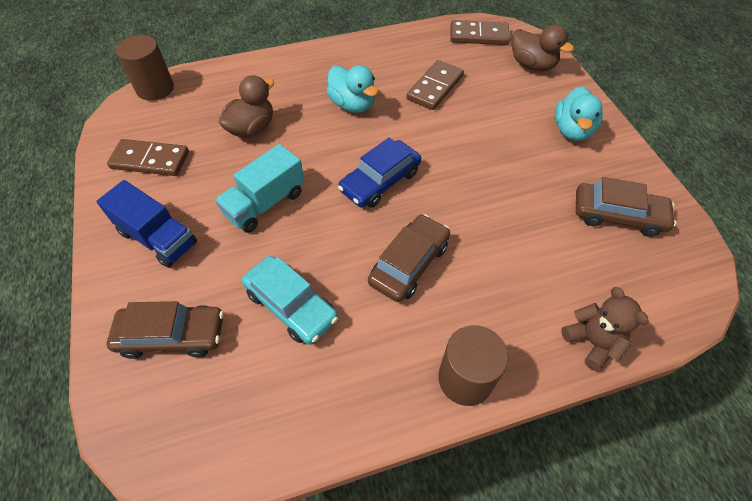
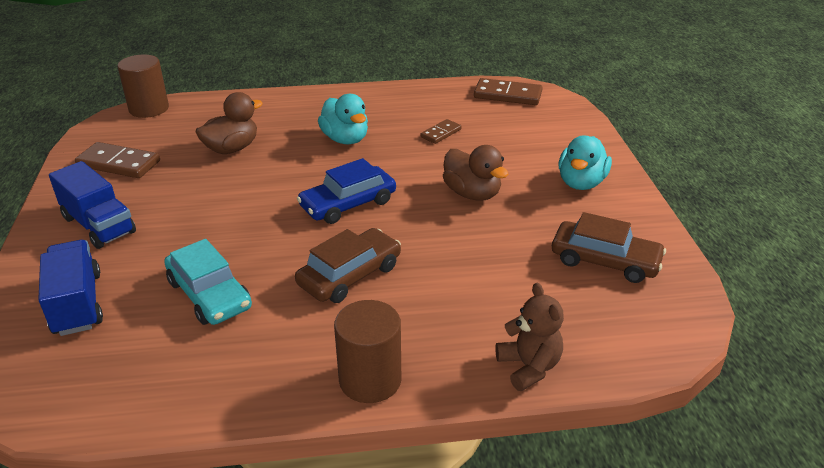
camera: 10 degrees right, 20 degrees down
brown car [107,301,224,359] -> blue truck [38,240,103,336]
turquoise truck [215,144,305,233] -> none
brown domino [407,60,464,110] -> brown domino [421,119,462,144], size x0.58
brown duck [512,25,574,71] -> brown duck moved to [443,145,509,201]

